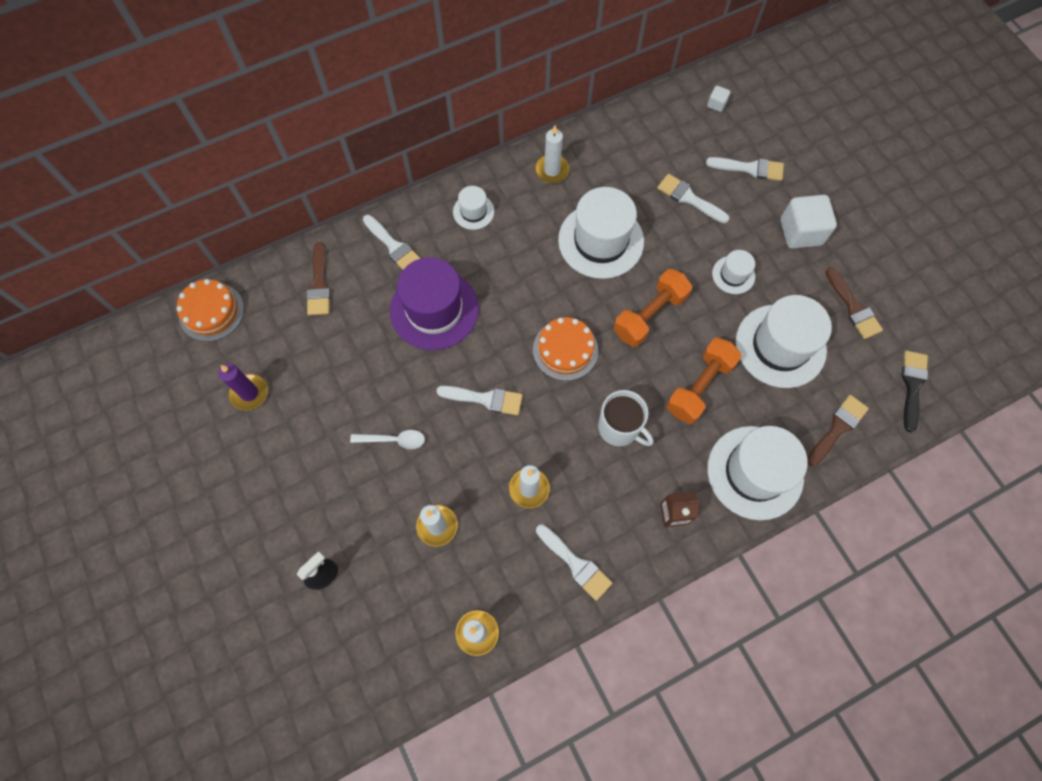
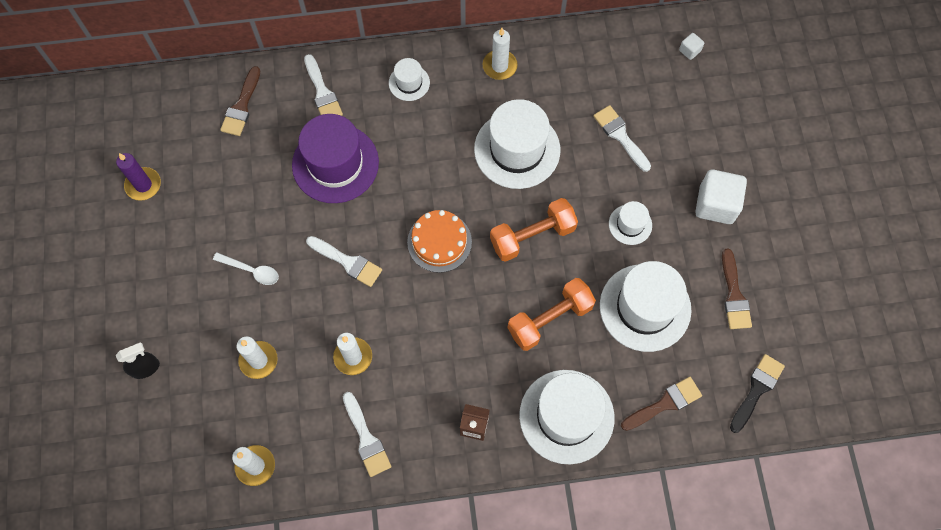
camera: 20 degrees right, 0 degrees up
orange cake [177,279,244,342] -> none
white mug [598,390,653,446] -> none
white brush [706,157,784,181] -> none

